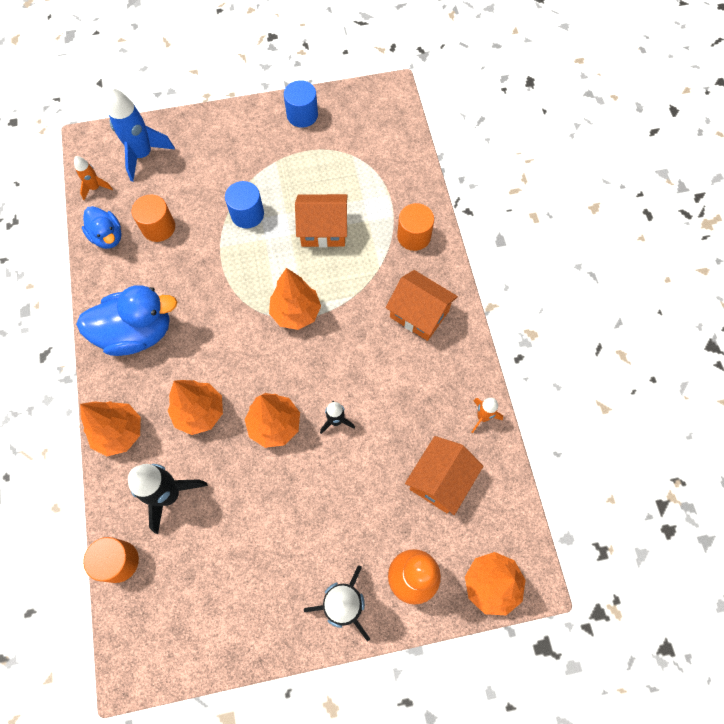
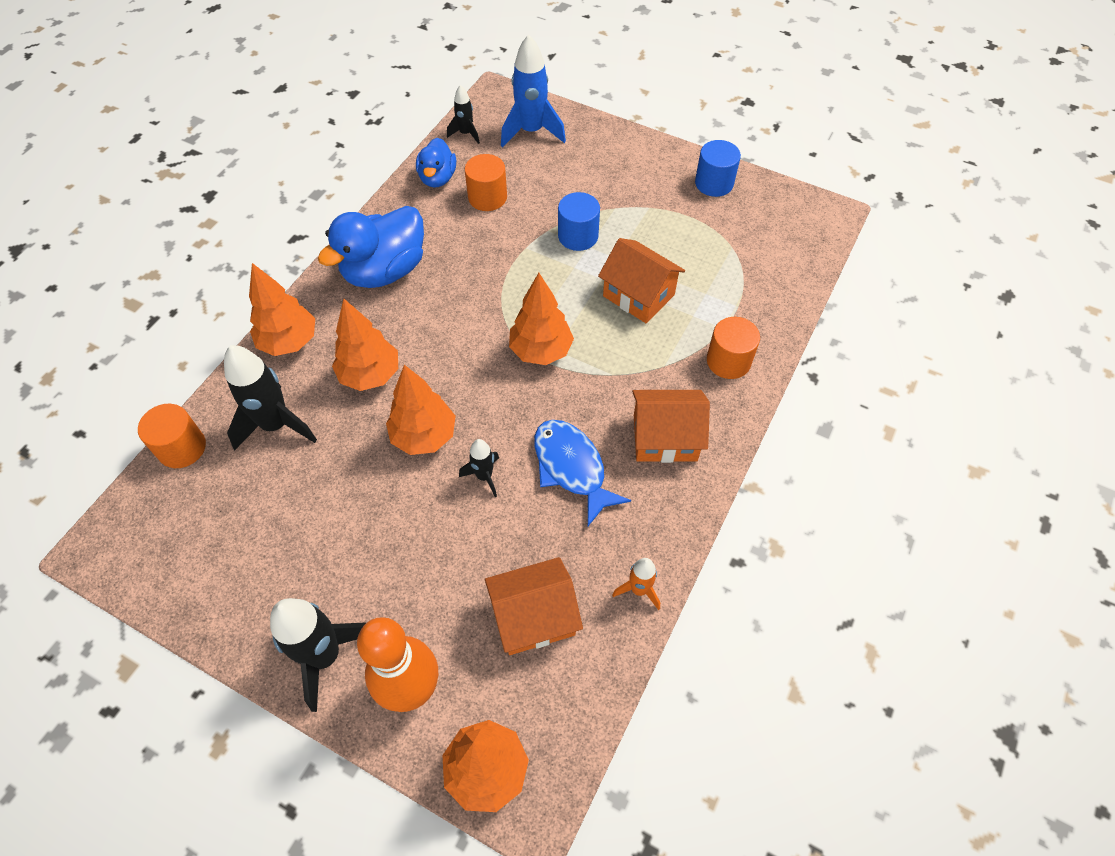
camera: 40 degrees right, 10 degrees down
orange rocket [74,156,113,200] -> black rocket [447,85,480,144]
blue duck [76,285,177,356] -> blue duck turned 105 degrees clockwise [318,206,424,288]
orange house [386,270,458,341] -> orange house turned 75 degrees counterclockwise [632,390,710,463]
none -> blue fish [534,420,631,526]

